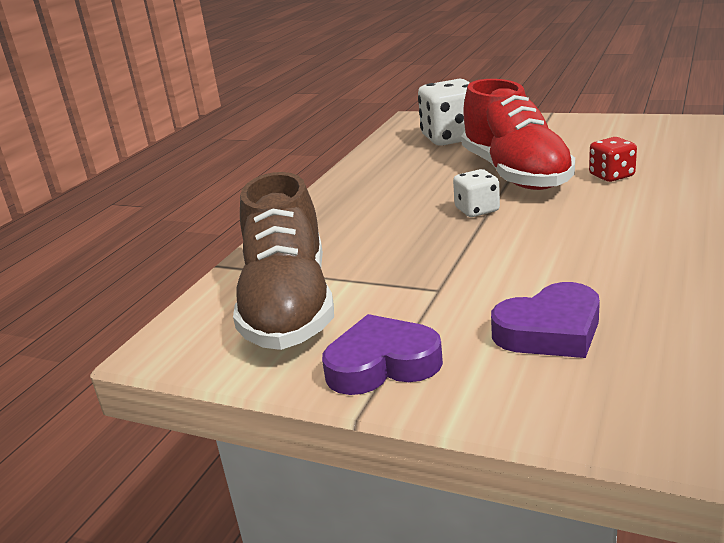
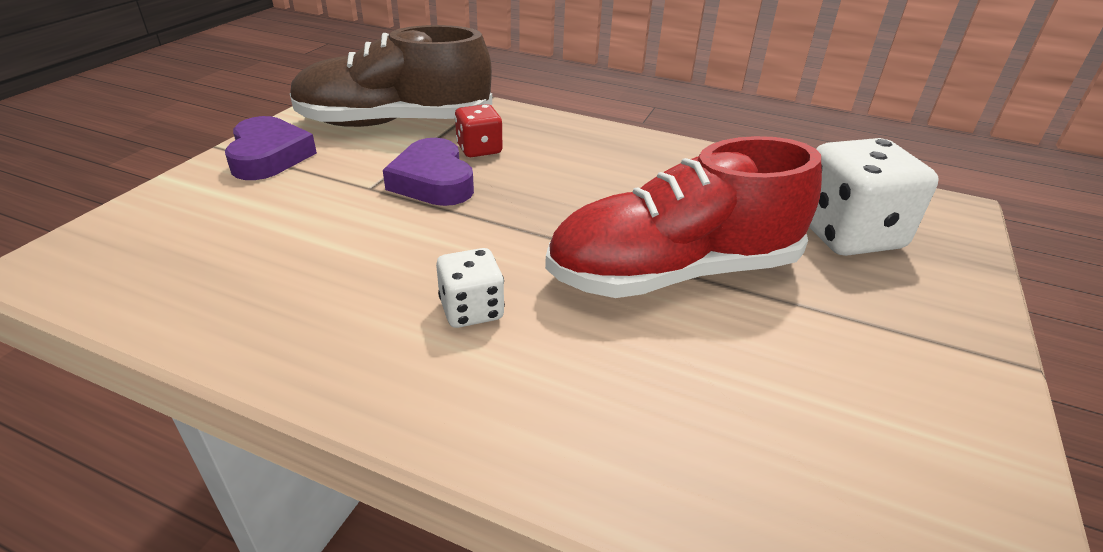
camera: 85 degrees right, 10 degrees up
white dice [453,169,500,217] -> white dice moved to [436,248,505,328]
purple heart [491,282,600,358] -> purple heart moved to [383,138,474,206]
red dice [589,137,637,182] -> red dice moved to [455,104,503,157]

